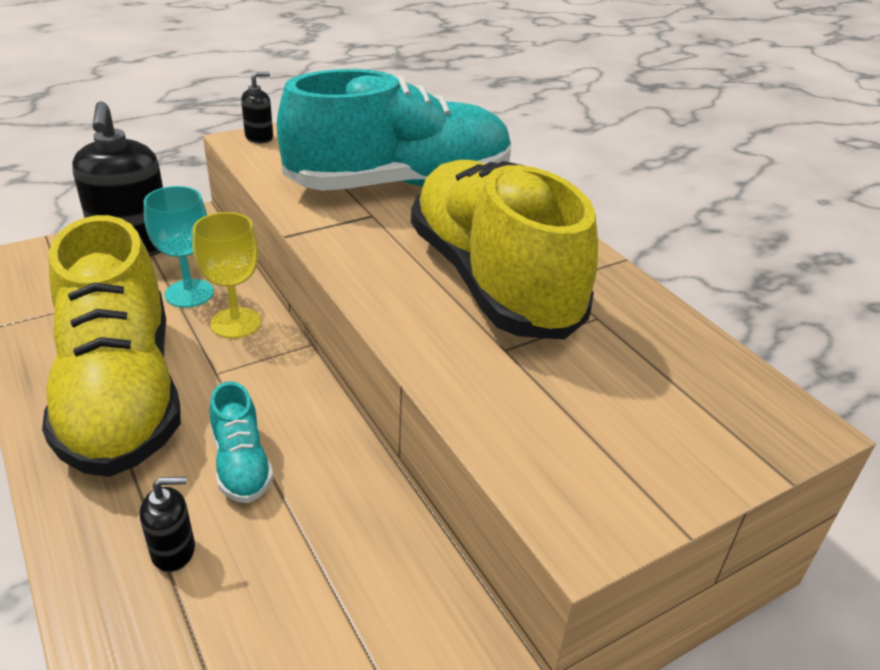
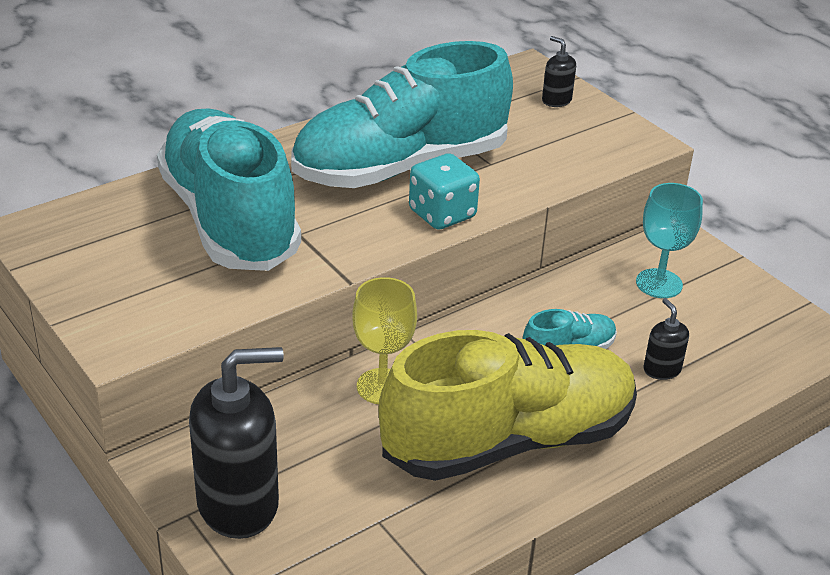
camera: 95 degrees left, 0 degrees up
turquoise goblet [144,186,214,308] -> turquoise goblet moved to [636,183,703,298]
black soap dispenser [241,72,273,143] -> black soap dispenser moved to [542,36,576,107]
yellow shoe [411,160,598,340] -> turquoise shoe [291,41,513,188]
none -> turquoise dice [409,153,480,230]

